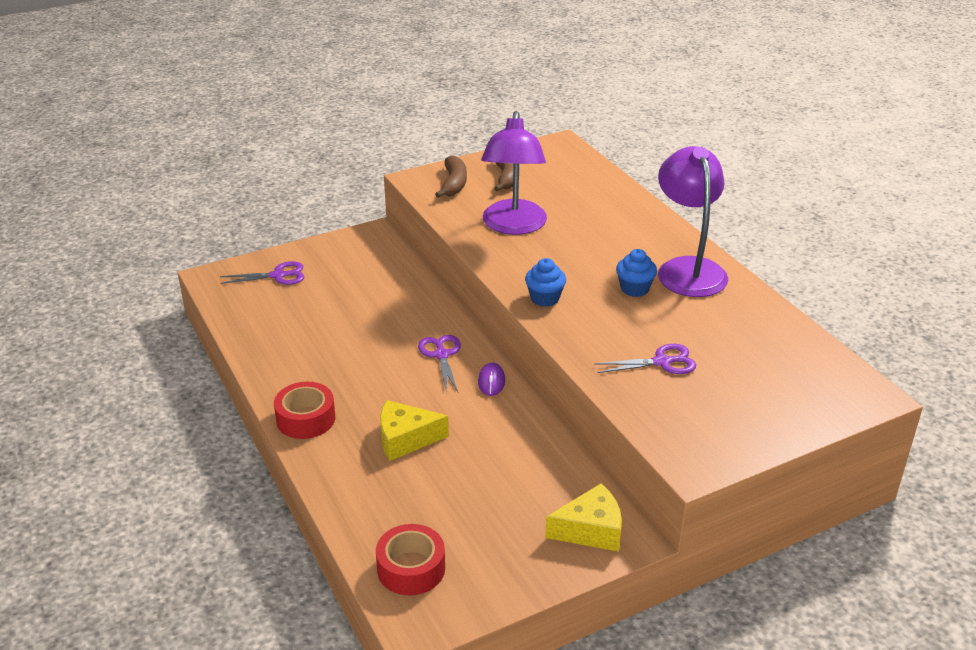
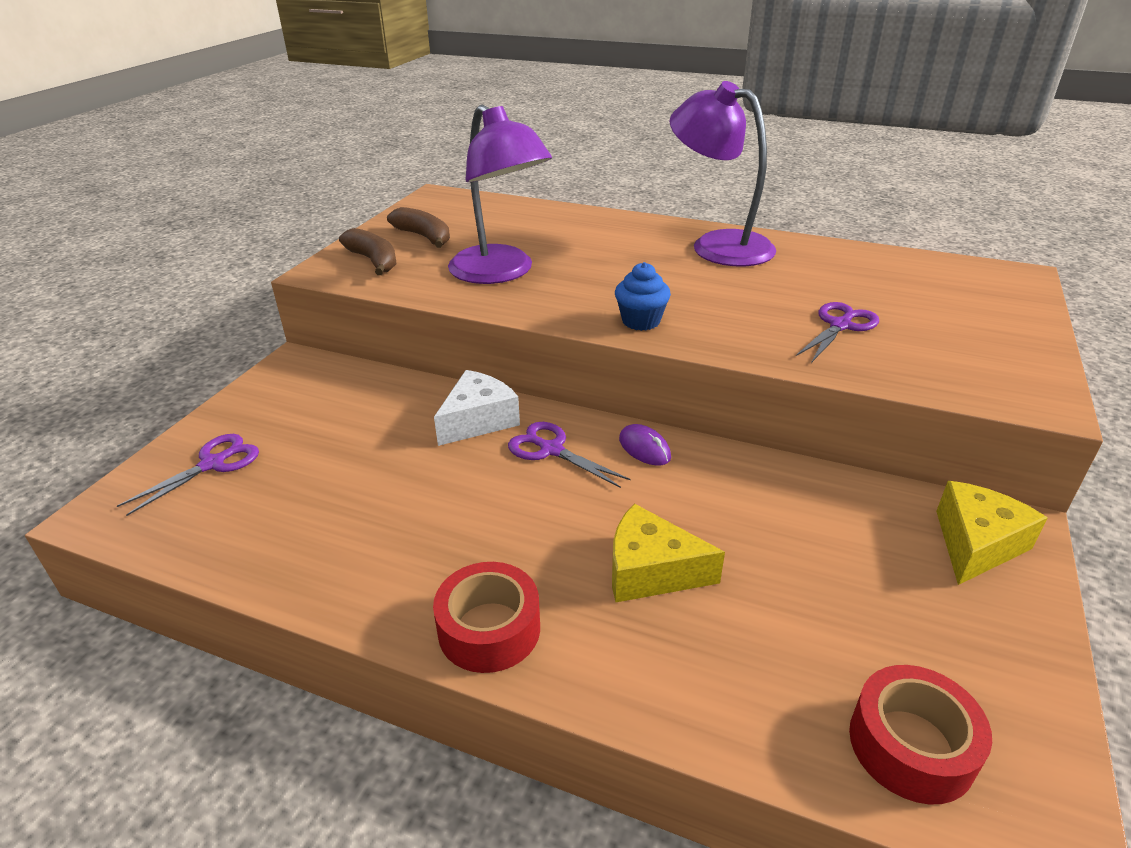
camera: 40 degrees left, 0 degrees up
yellow cheese [380,400,449,461] -> yellow cheese turned 60 degrees clockwise [612,503,725,602]
blue cupcake [616,249,657,297] -> none
none -> white cheese [434,370,520,446]

